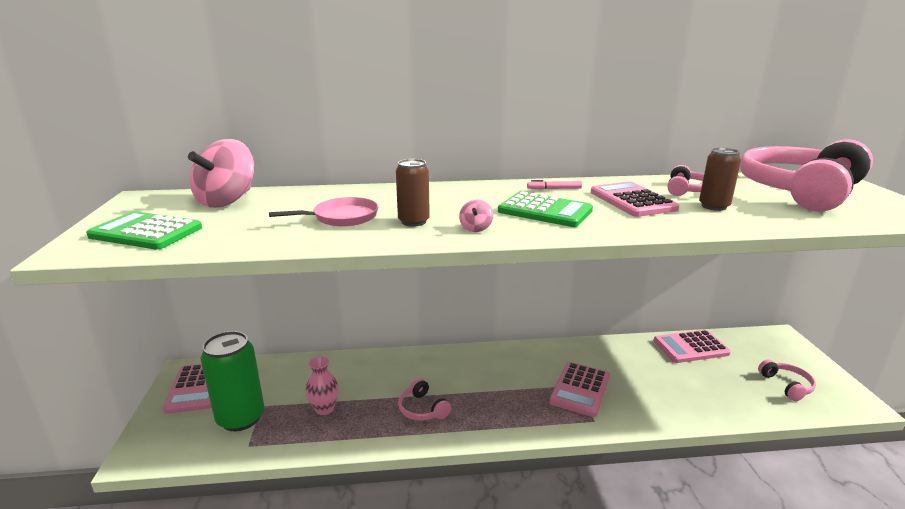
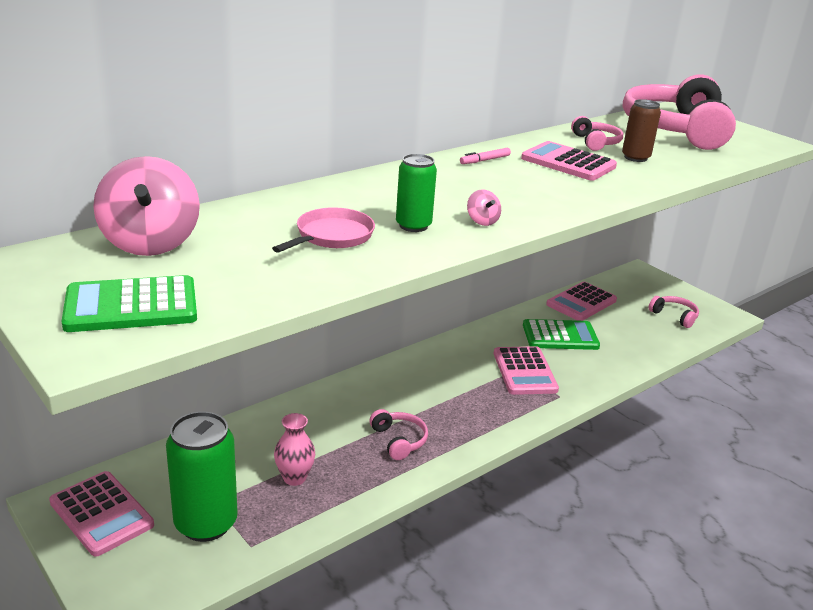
camera: 35 degrees left, 5 degrees up
brown can [396,159,430,226] -> green can [396,154,437,232]
pink headphones [398,378,451,420] -> pink headphones turned 135 degrees counterclockwise [369,409,428,460]
green calculator [498,191,593,227] -> green calculator moved to [523,319,600,350]

